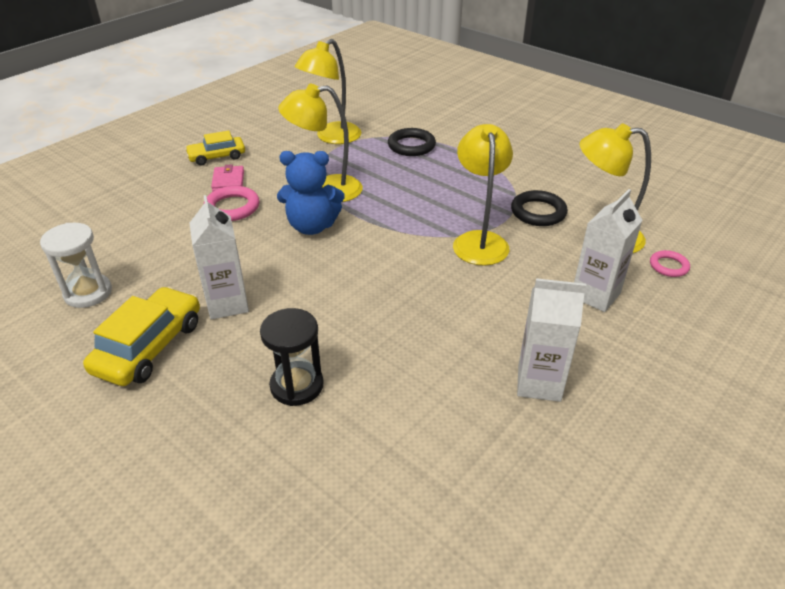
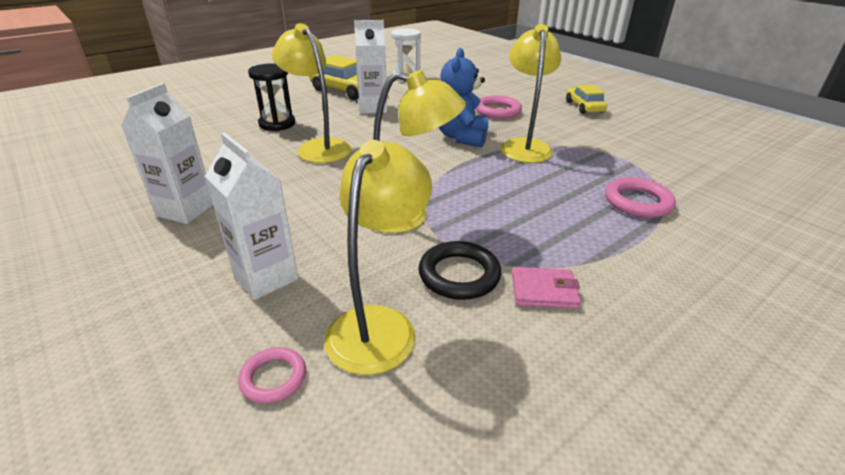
camera: 100 degrees right, 5 degrees down
pink wallet [211,165,244,191] -> pink wallet moved to [512,267,581,309]
yellow lamp [295,39,361,144] -> yellow lamp moved to [272,23,352,163]
black ring [388,128,436,156] -> pink ring [605,177,676,218]

